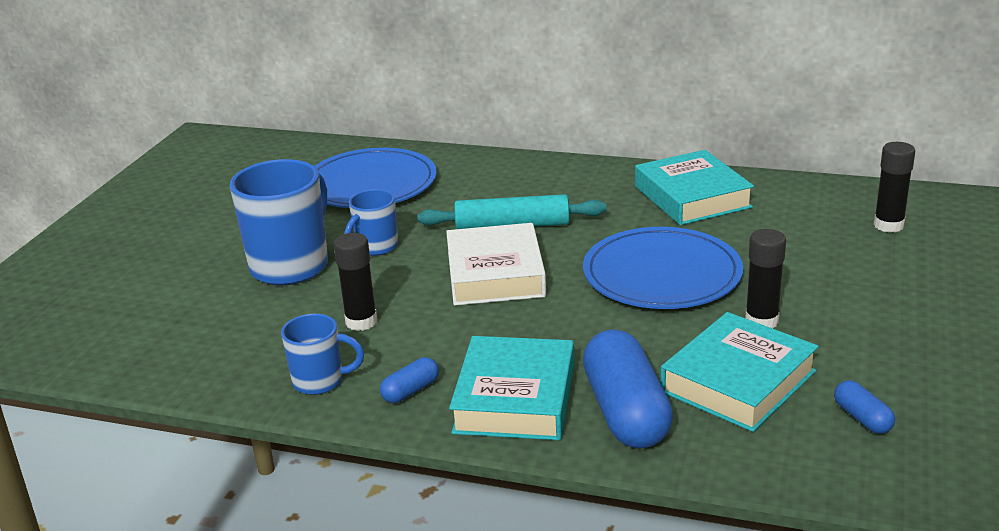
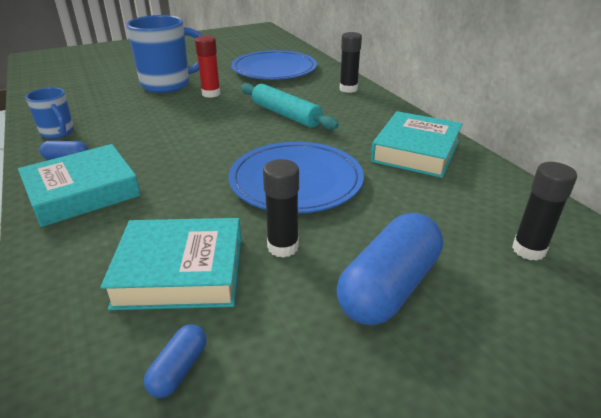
camera: 45 degrees right, 5 degrees up
black glue stick [334,233,377,331] -> black glue stick moved to [340,32,362,93]
blue mug [344,189,398,256] -> red glue stick [195,36,221,98]
white book [446,223,546,306] -> none
blue capsule [583,329,673,449] -> blue capsule moved to [337,213,443,325]

